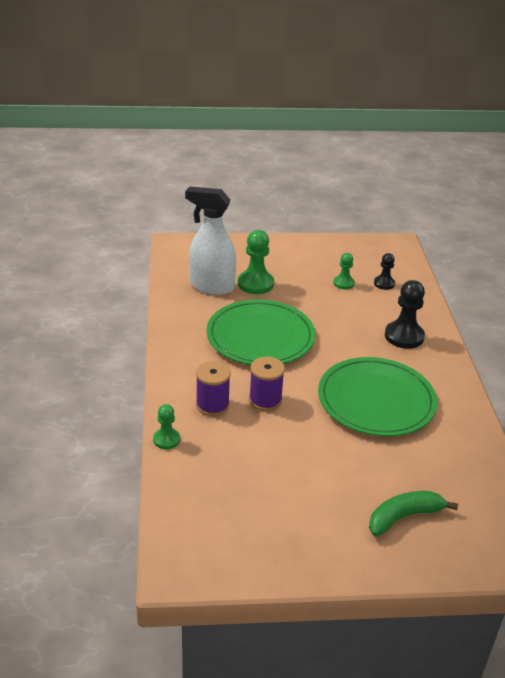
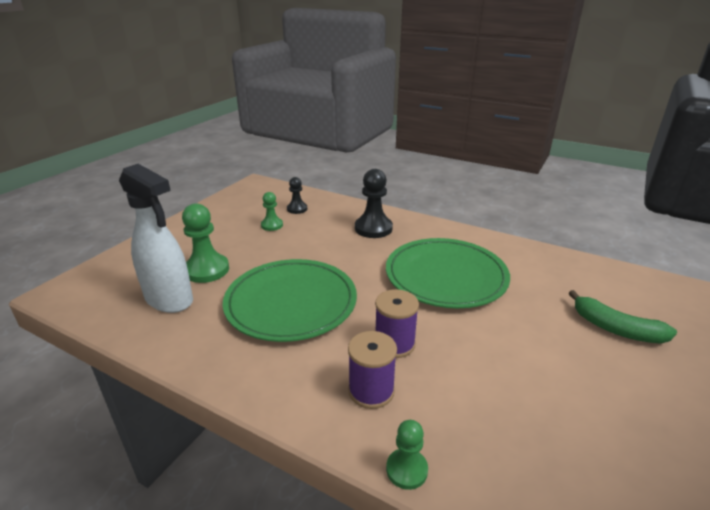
camera: 55 degrees left, 5 degrees down
white spray bottle [185,186,236,295] -> white spray bottle turned 105 degrees counterclockwise [119,164,193,313]
green banana [369,491,458,536] -> green banana turned 60 degrees counterclockwise [569,290,677,344]

